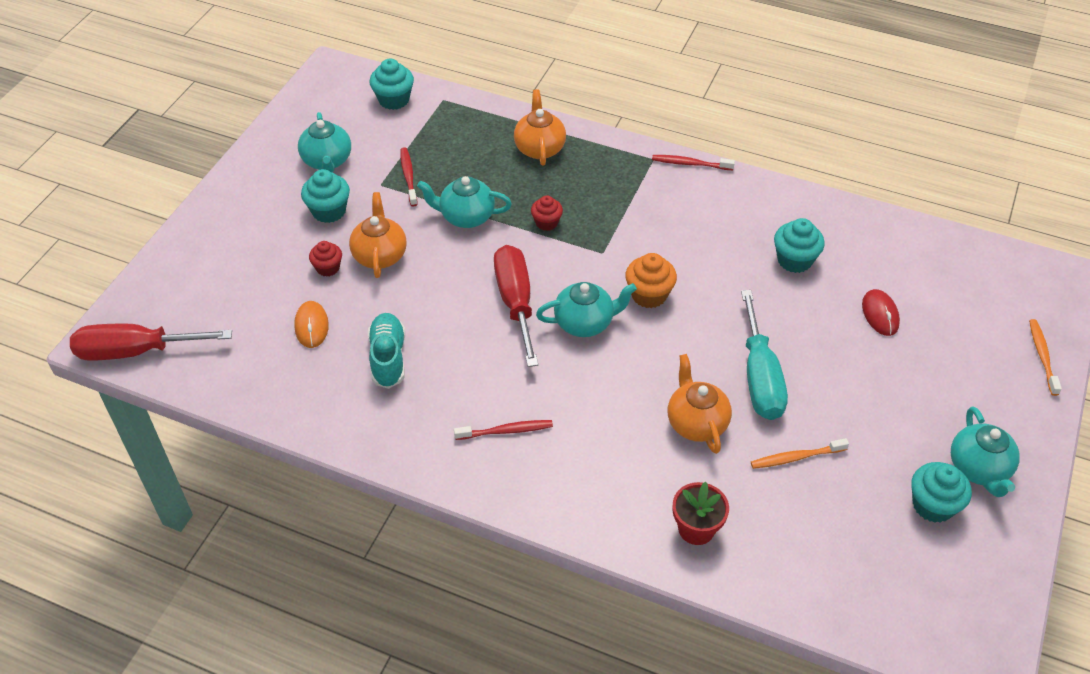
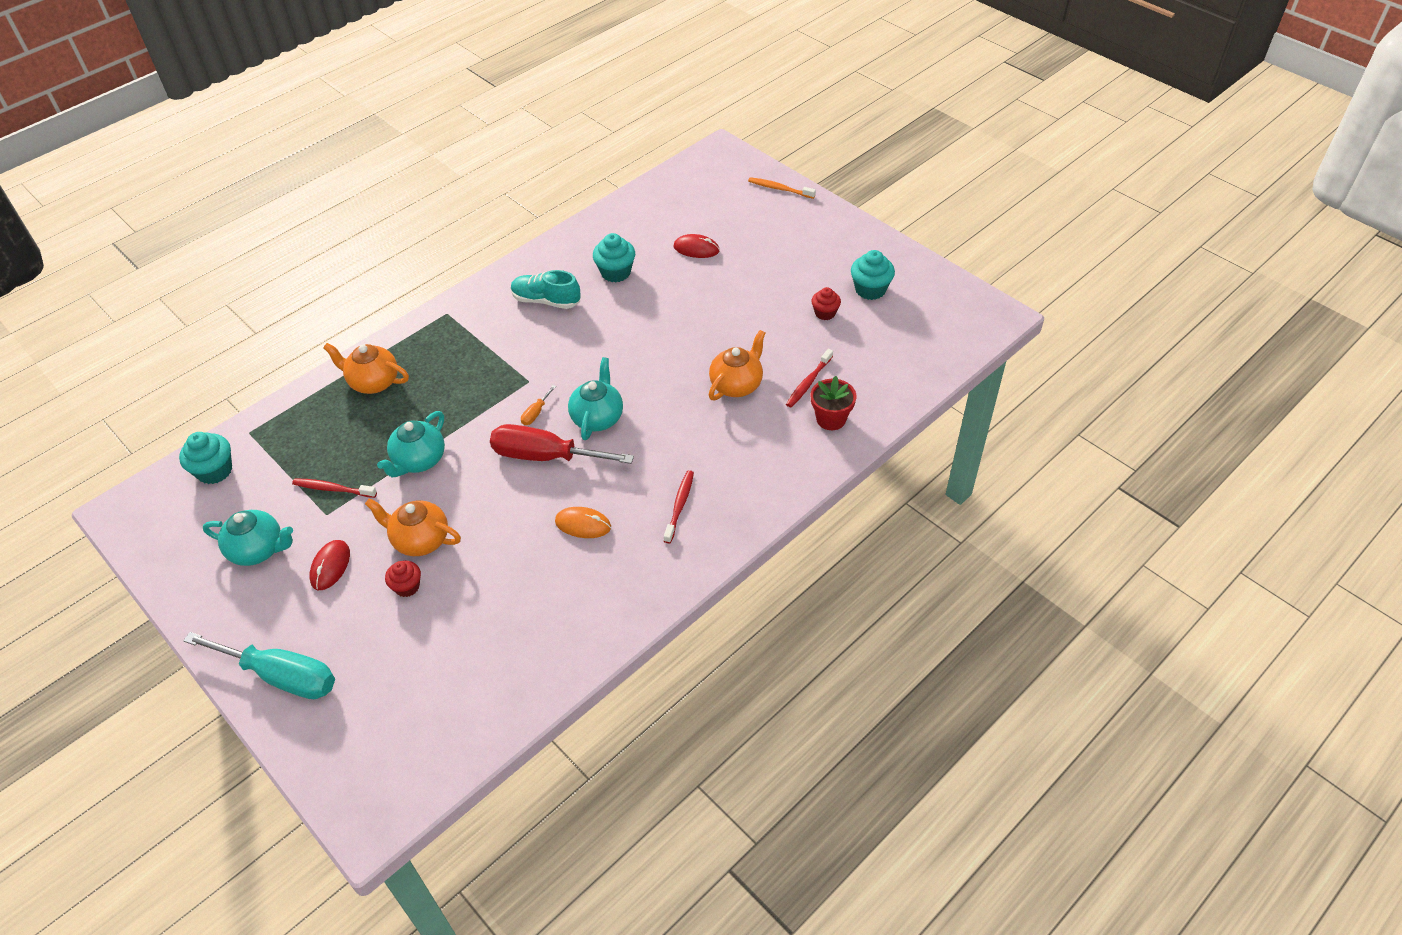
camera: 65 degrees left, 0 degrees up
red screwdriver [70,323,232,361] -> none
orange mouse [294,301,329,348] -> orange mouse moved to [555,507,611,538]
turquoise cupcake [301,169,350,223] -> red mouse [309,540,350,590]
turquoise shoe [368,313,405,389] -> turquoise shoe moved to [511,270,581,309]
red cupcake [531,195,563,231] -> red cupcake moved to [811,287,841,320]
orange cupcake [625,253,677,308] -> none
red toothbrush [652,155,735,170] -> red toothbrush moved to [786,349,833,407]
orange teapot [668,354,732,454] -> orange teapot turned 120 degrees clockwise [709,330,765,401]
turquoise screwdriver [741,290,788,420] -> turquoise screwdriver moved to [183,632,335,699]
orange toothbrush [751,438,849,469] -> none
turquoise teapot [951,406,1020,497] -> none
none -> orange screwdriver [521,385,556,425]

